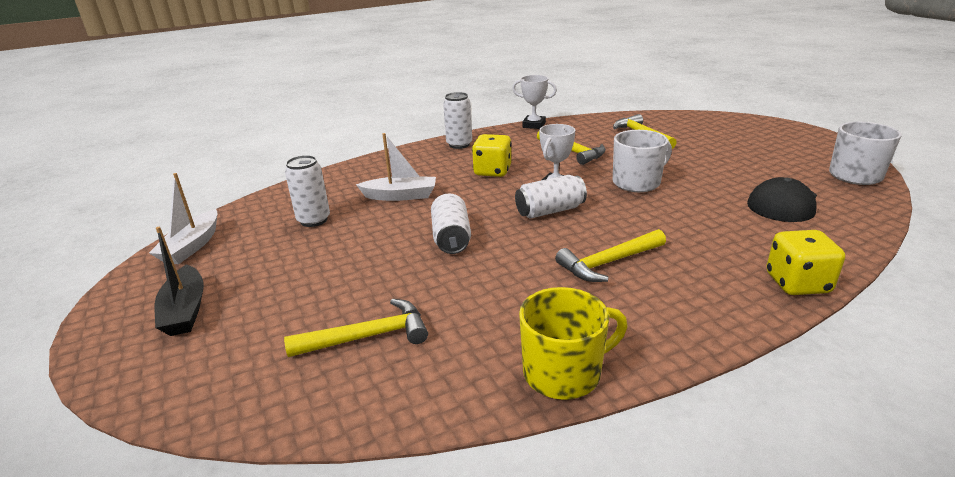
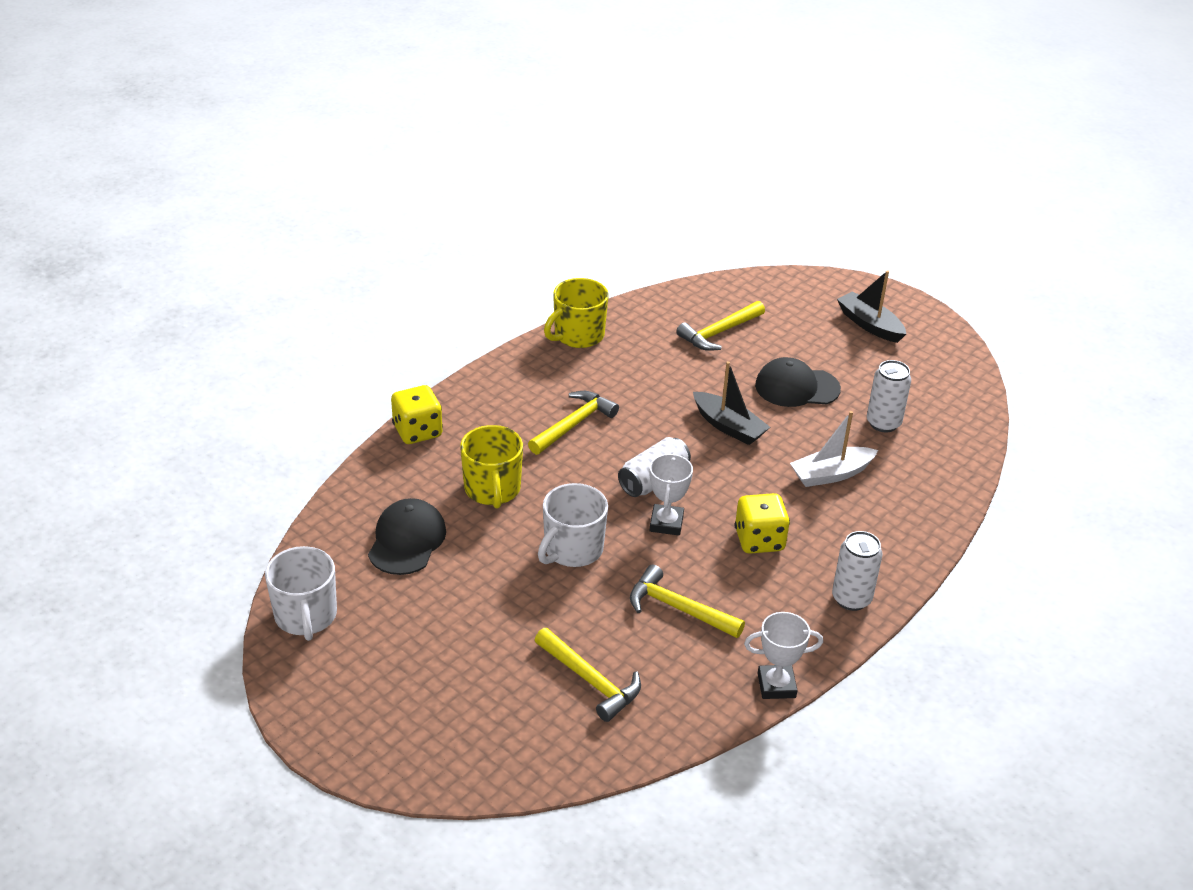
camera: 155 degrees right, 10 degrees up
white boat [149,173,218,264] -> none
white can [431,193,471,254] -> black boat [693,361,770,445]
none -> yellow mug [460,425,523,509]
none -> black cap [755,357,841,407]

